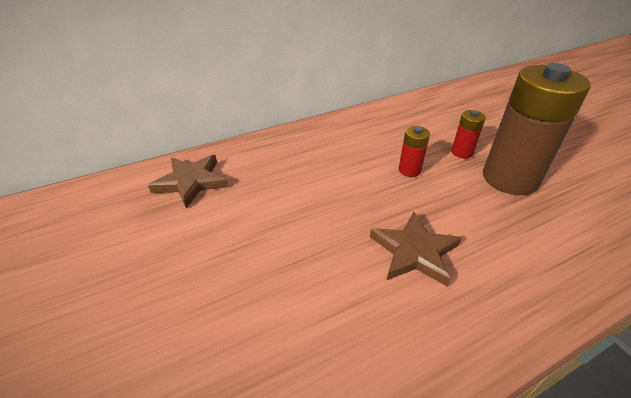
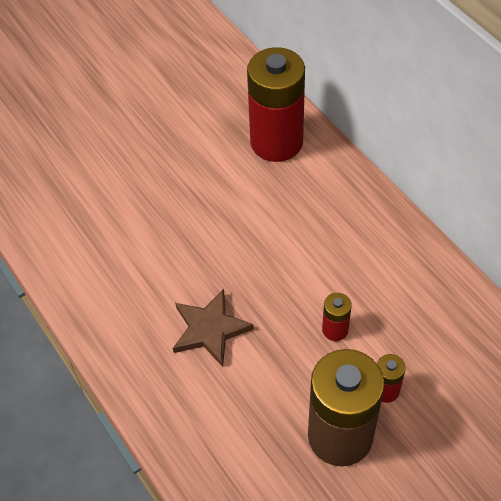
camera: 85 degrees right, 15 degrees up
brown star [148,155,228,208] -> red battery [247,47,305,162]

